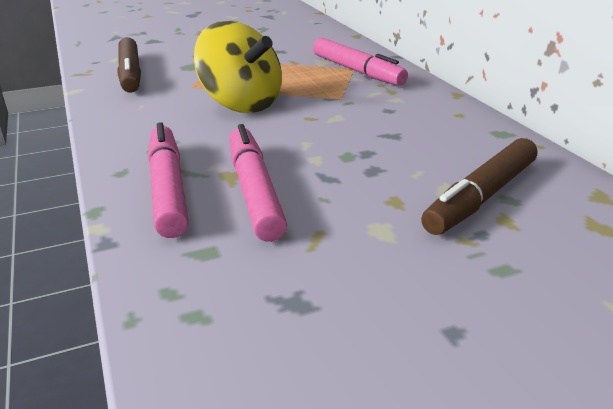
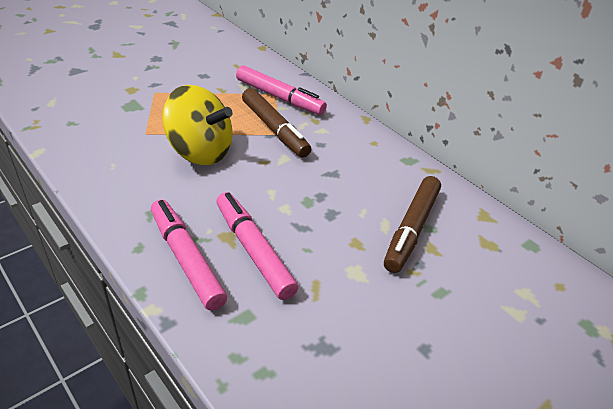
camera: 20 degrees left, 10 degrees up
brown marker [117,37,141,93] -> brown marker moved to [242,88,311,158]

